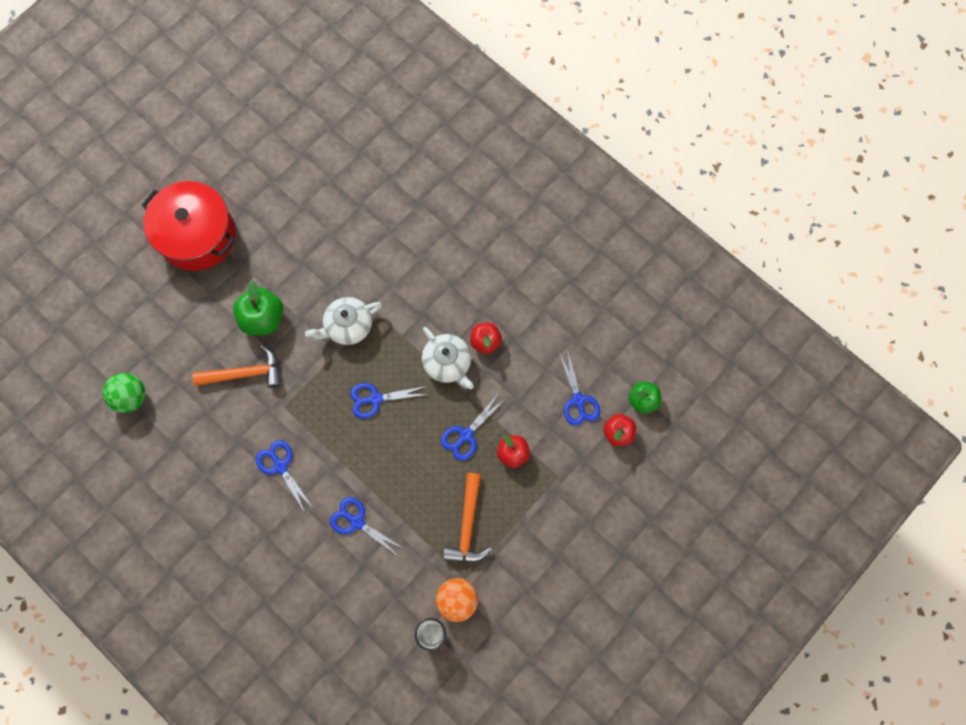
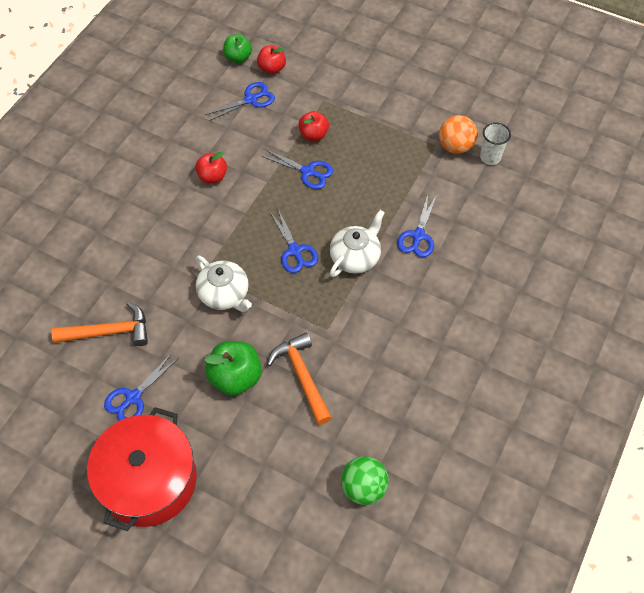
camera: 105 degrees left, 15 degrees down
blue scissors [256,440,314,514] -> blue scissors moved to [104,353,179,421]
white teapot [422,327,474,389] -> white teapot moved to [330,210,385,277]
orange hammer [443,473,491,563] -> orange hammer moved to [51,302,148,346]

